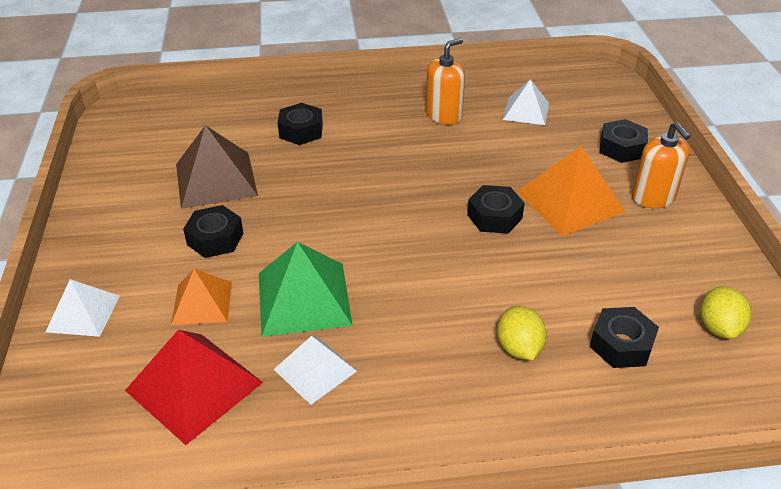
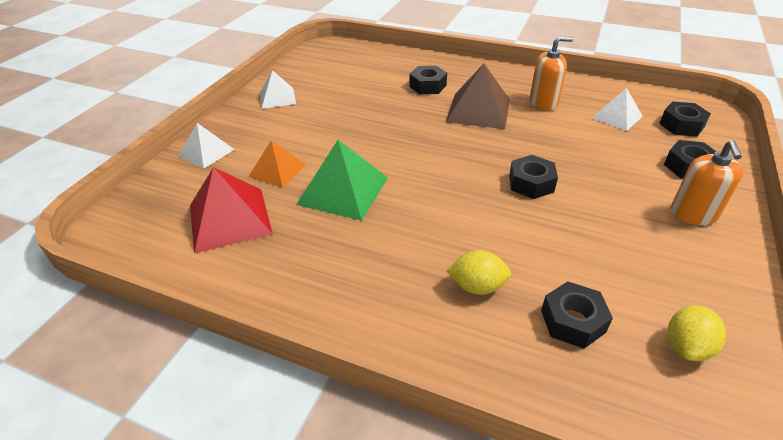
camera: 30 degrees right, 0 degrees up
brown pyramid [176,125,258,209] -> brown pyramid moved to [446,64,510,129]
black nut [183,205,243,258] -> black nut moved to [659,101,711,137]
white pyramid [274,336,357,405] -> white pyramid moved to [260,70,296,109]
yellow lemon [497,306,547,360] -> yellow lemon turned 75 degrees clockwise [446,250,511,295]
orange pyramid [517,146,625,236] -> none

